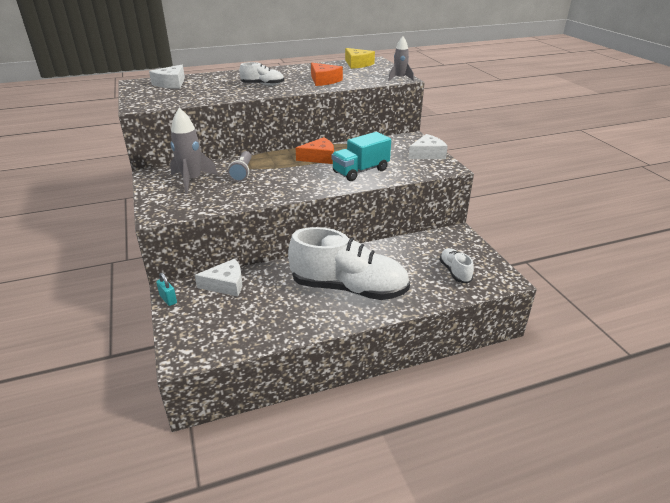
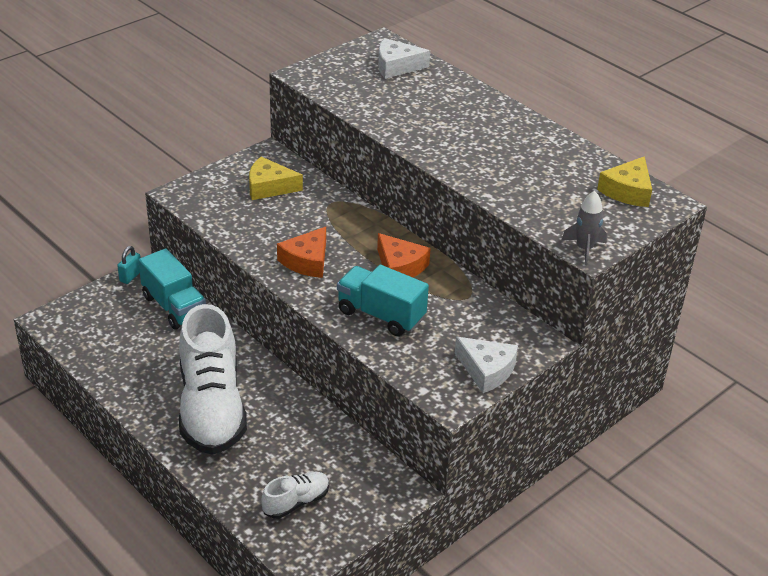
camera: 65 degrees right, 5 degrees up
grey rocket [170,108,218,193] -> yellow cheese [249,157,303,200]
white cheese [195,259,242,296] -> turquoise truck [138,249,206,329]
grey flashlight [228,151,252,182] -> none
white shoe [239,62,284,86] -> none
orange cheese [311,63,343,86] -> orange cheese moved to [277,227,326,278]

